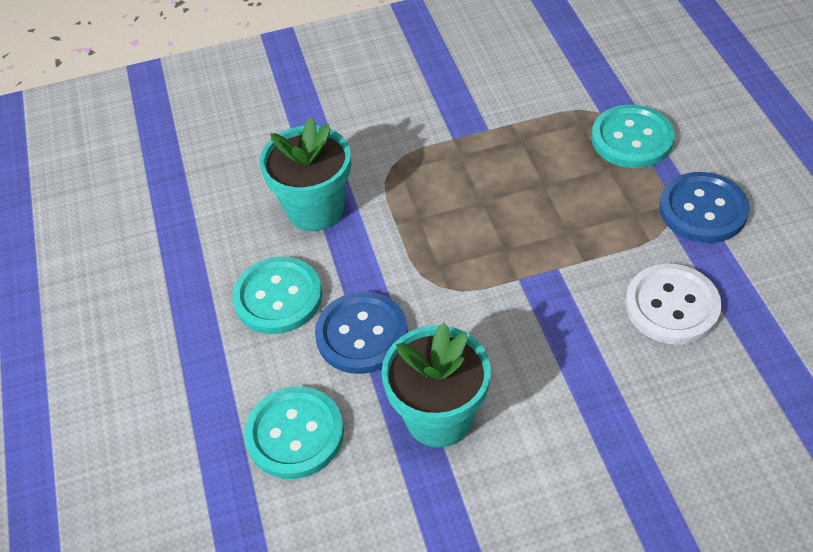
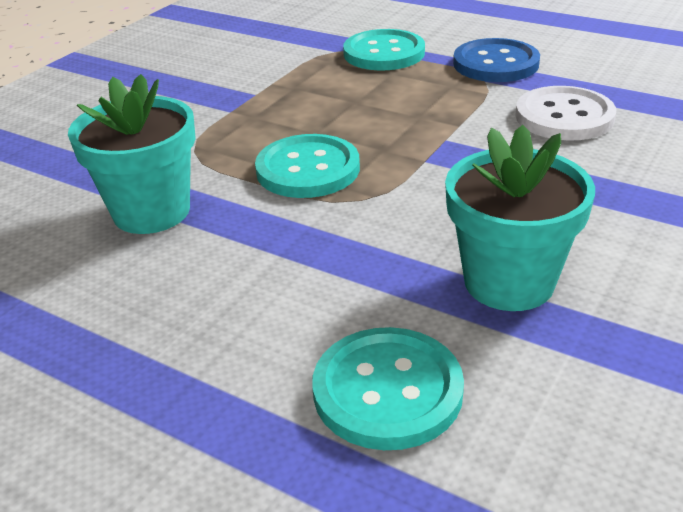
camera: 45 degrees left, 15 degrees down
turquoise button [232,256,322,334] -> turquoise button moved to [255,134,360,198]
blue button [315,292,408,374] -> none

